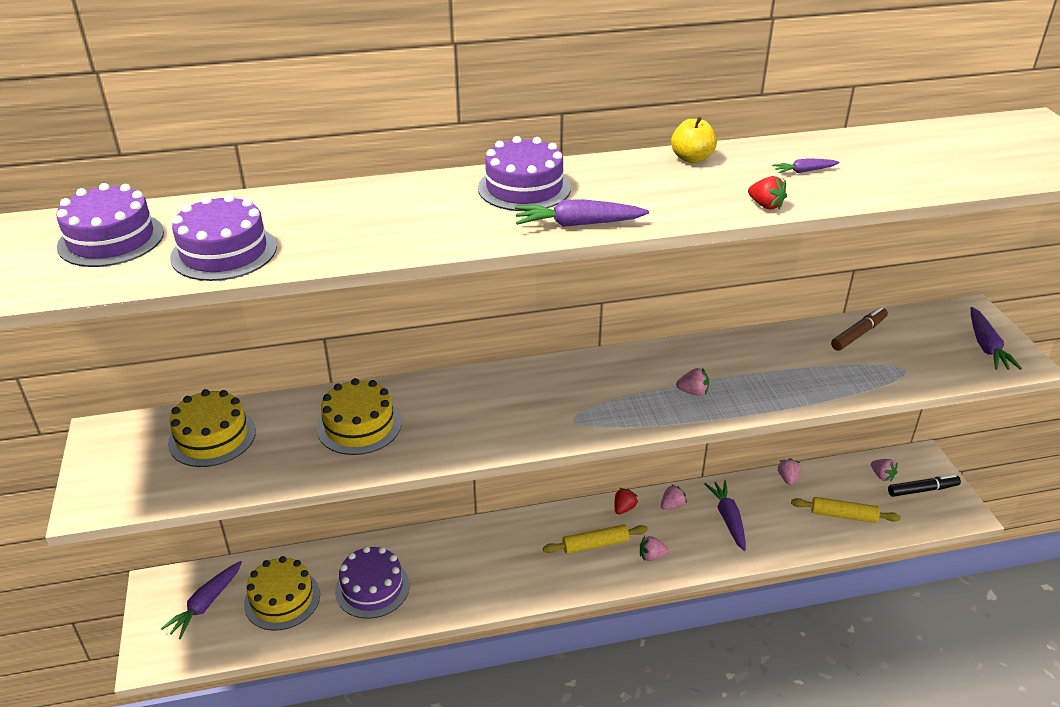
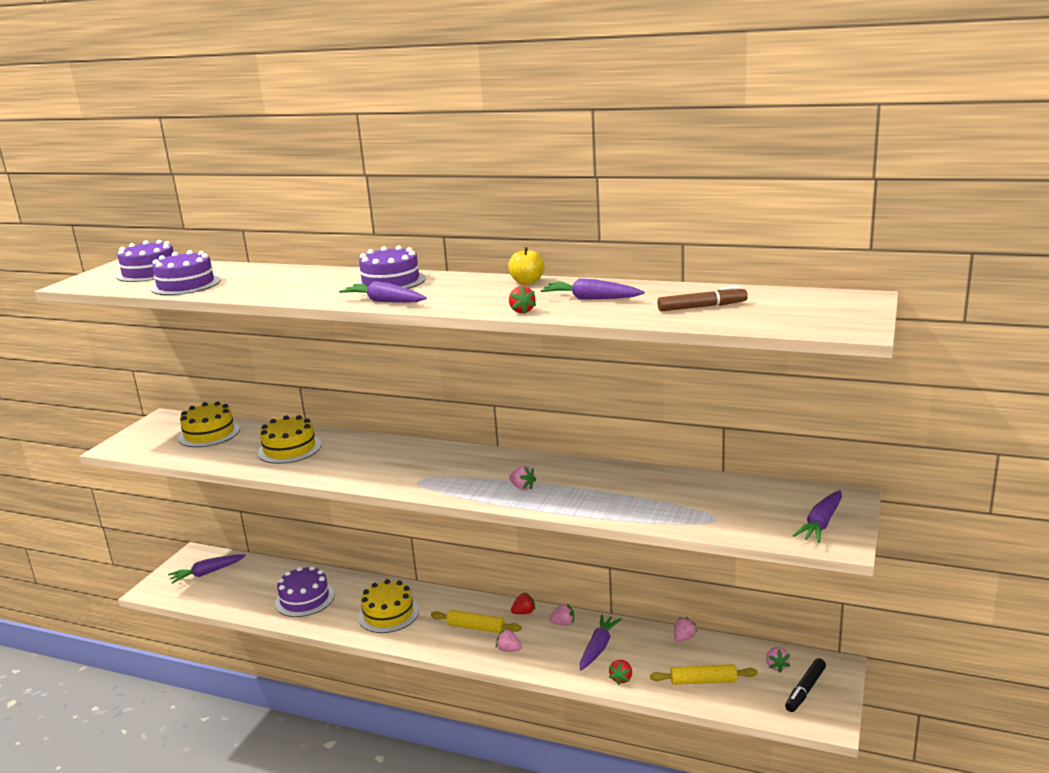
camera: 35 degrees right, 15 degrees down
yellow cake [244,556,320,631] -> yellow cake moved to [358,579,419,633]
purple carrot [772,158,839,173] -> purple carrot [541,278,644,299], size x1.78
yellow rolling pin [791,497,900,523] -> yellow rolling pin turned 45 degrees counterclockwise [650,664,758,685]
brown marker [831,307,888,351] -> brown marker moved to [657,286,748,312]
black marker [888,474,961,497] -> black marker turned 105 degrees clockwise [785,658,826,712]
none -> red strawberry [609,660,632,685]

